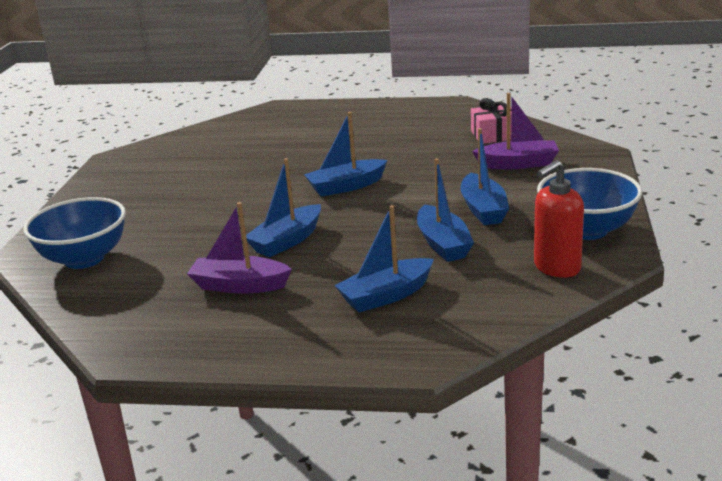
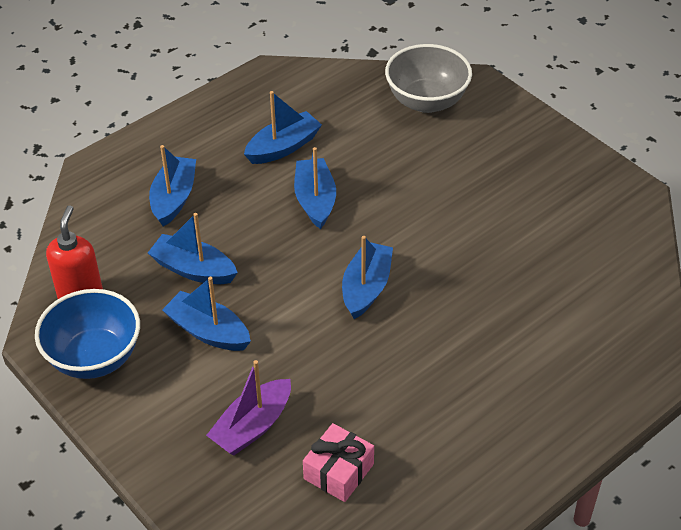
camera: 130 degrees right, 20 degrees up
blue bowl [23,197,126,269] -> grey bowl [385,44,472,113]
purple boat [187,202,292,294] -> blue boat [244,91,322,164]

